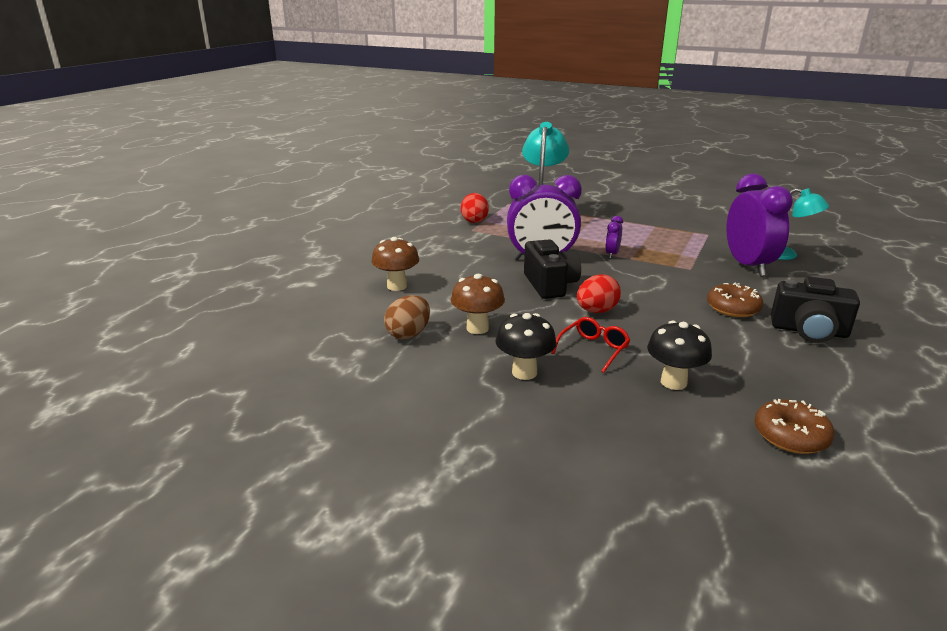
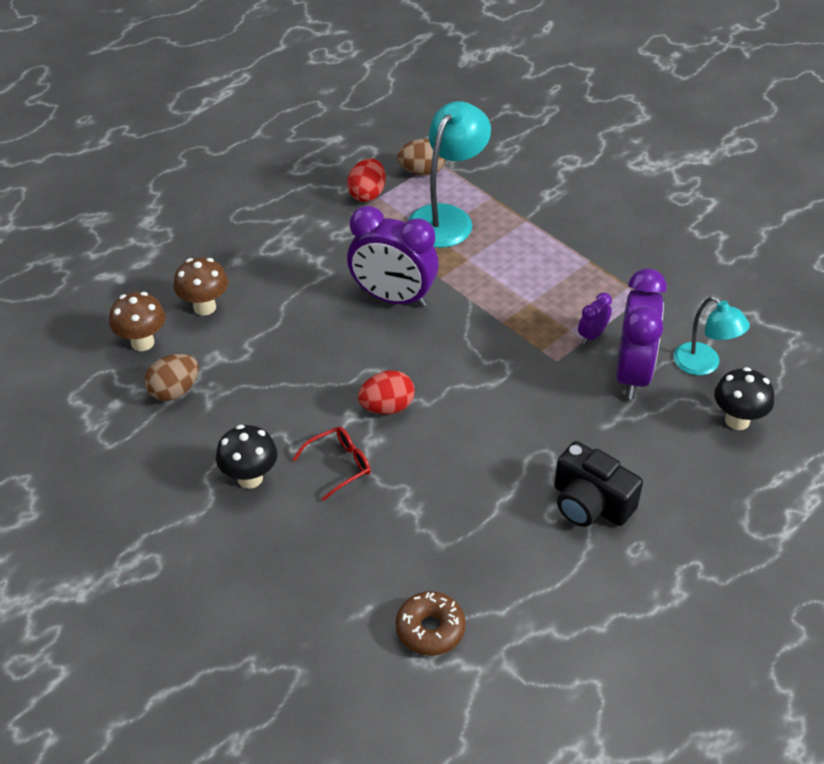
camera: 20 degrees right, 20 degrees up
brown mushroom [451,274,505,334] -> brown mushroom moved to [109,292,166,351]
black camera [524,239,581,299] -> none
purple clock [605,216,623,258] -> purple clock moved to [578,292,612,344]
black mushroom [647,320,712,390] -> black mushroom moved to [714,367,774,430]
brown donut [707,283,763,317] -> none
none -> brown egg [397,139,446,175]

